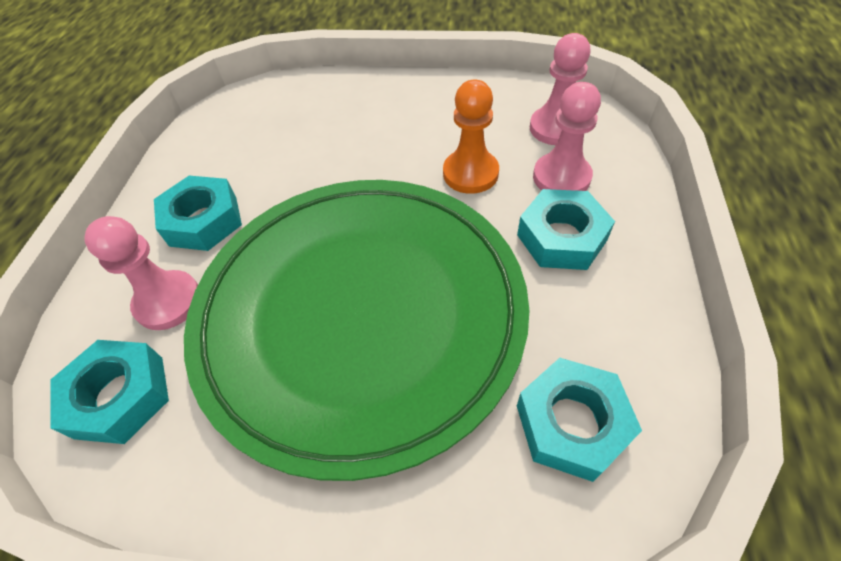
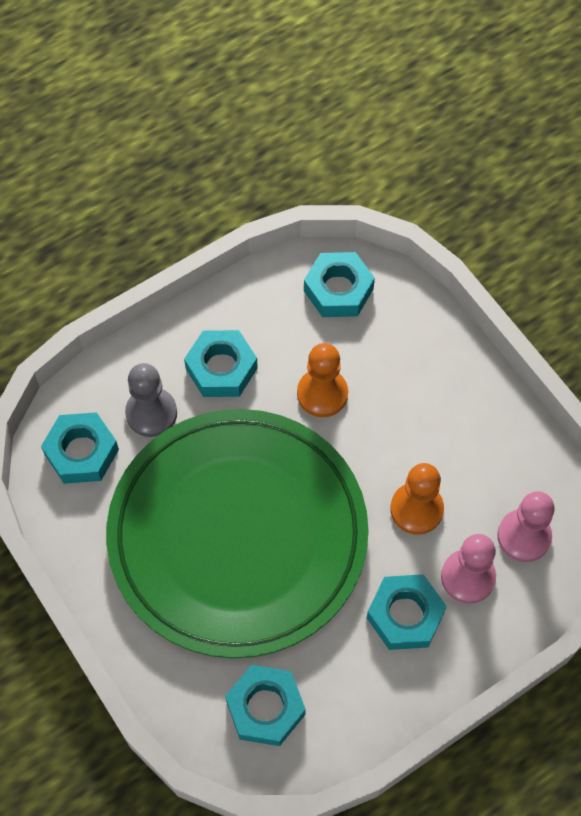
camera: 45 degrees right, 10 degrees up
pink pawn [84,216,198,330] -> grey pawn [125,363,177,437]
none -> orange pawn [297,343,348,417]
none -> turquoise nut [304,252,375,317]

